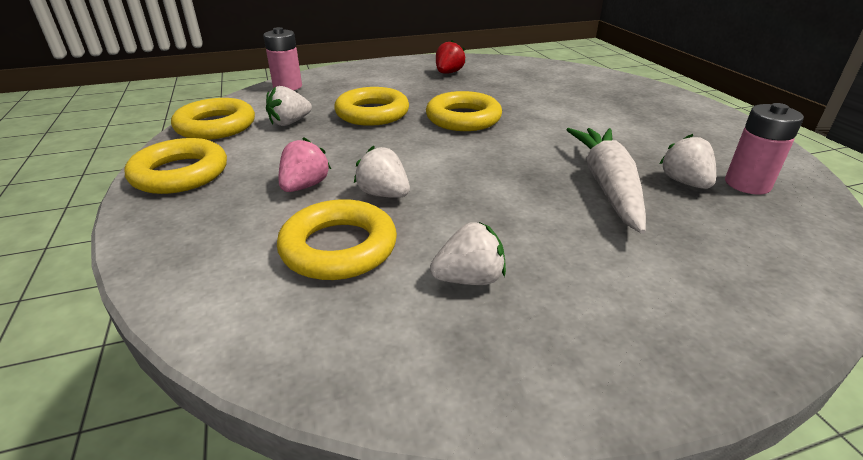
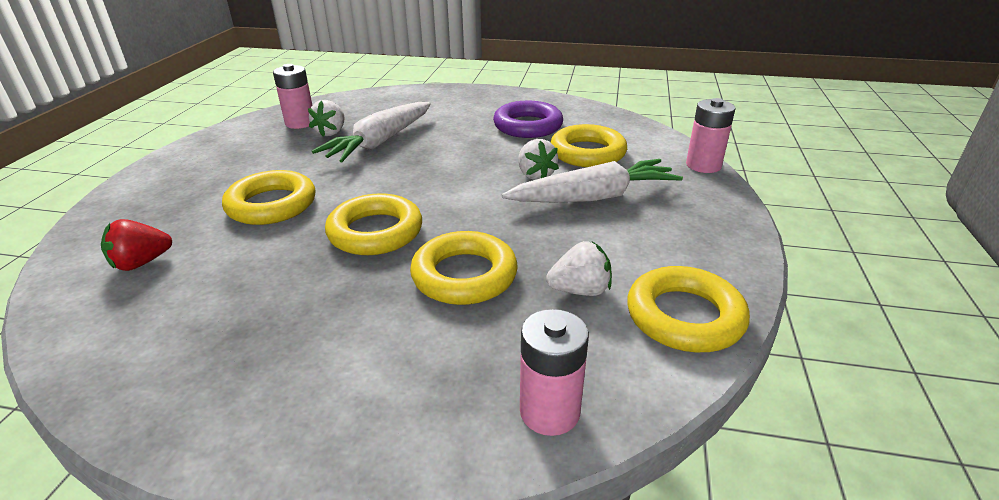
camera: 150 degrees left, 0 degrees up
yellow ring [124,138,227,194] -> yellow ring moved to [222,170,316,225]
pink strawberry [278,137,331,192] -> white carrot [502,159,683,202]
white strawberry [430,222,506,285] -> purple ring [493,101,563,138]
red strawberry [436,40,465,73] -> red strawberry moved to [101,219,172,271]
none -> pink battery [686,98,736,173]

